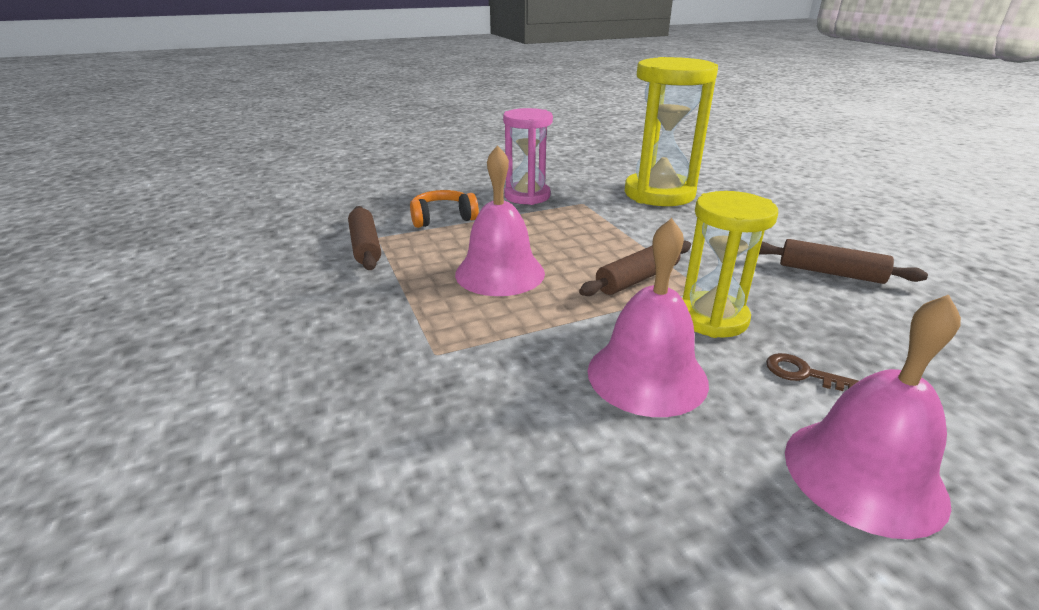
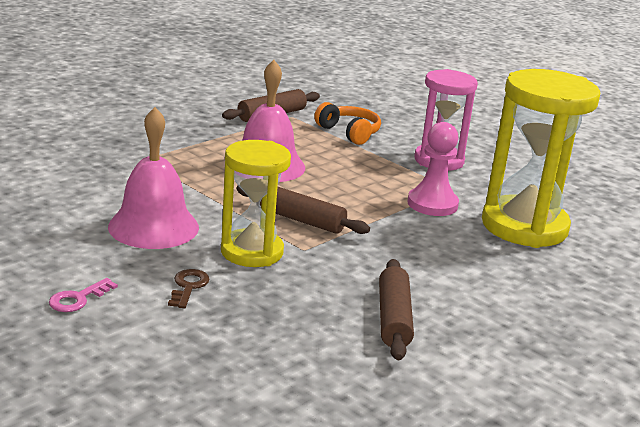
camera: 65 degrees right, 5 degrees down
pink bell [785,294,961,539] -> pink key [49,278,118,312]
none -> pink pawn [407,122,459,216]

